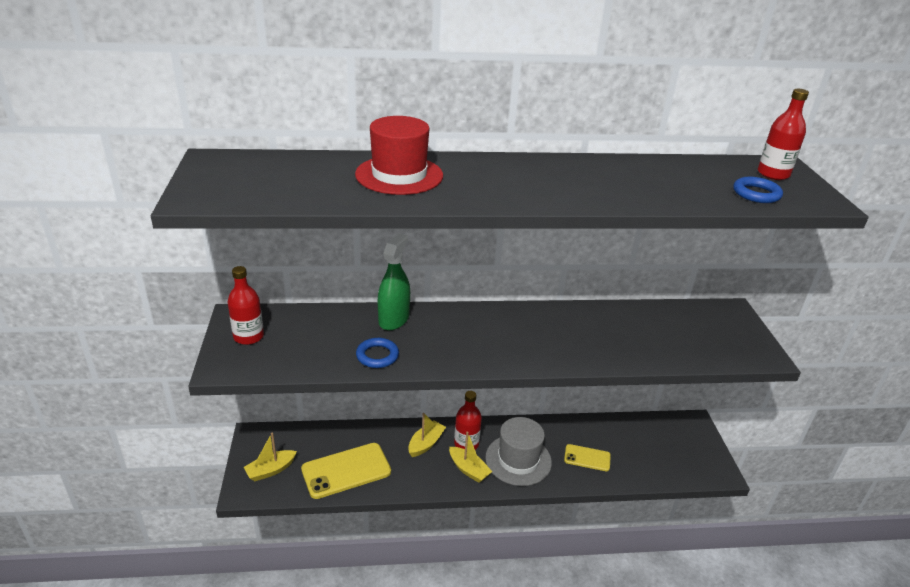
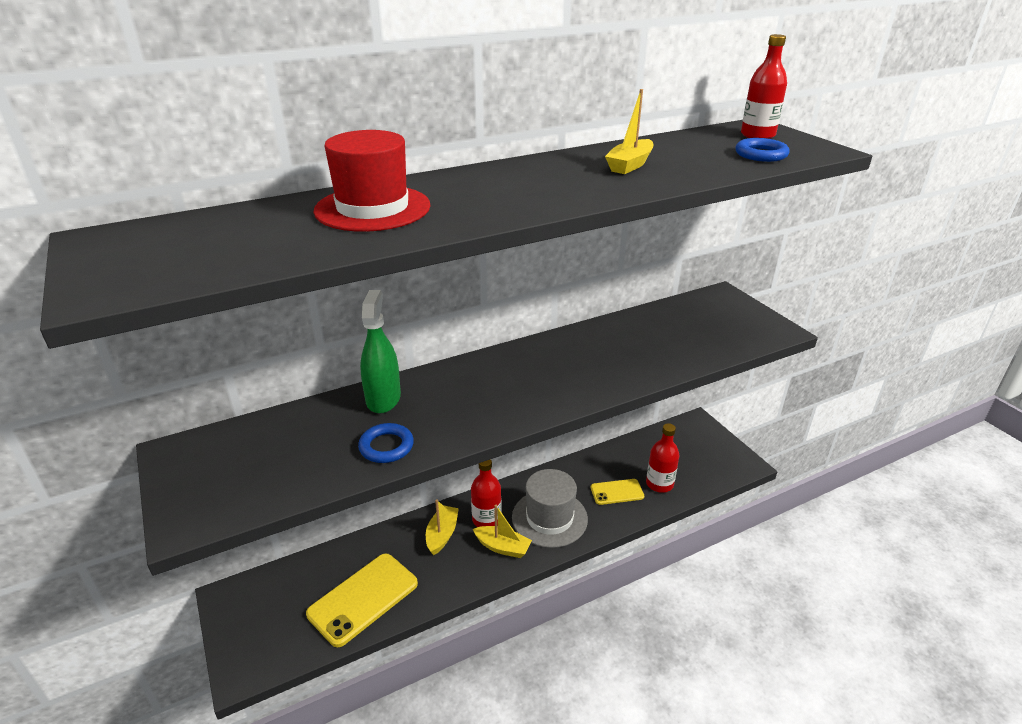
camera: 20 degrees left, 0 degrees up
red bottle [228,266,264,345] -> red bottle moved to [646,423,679,493]
yellow boat [244,432,297,481] -> yellow boat moved to [605,89,653,174]

